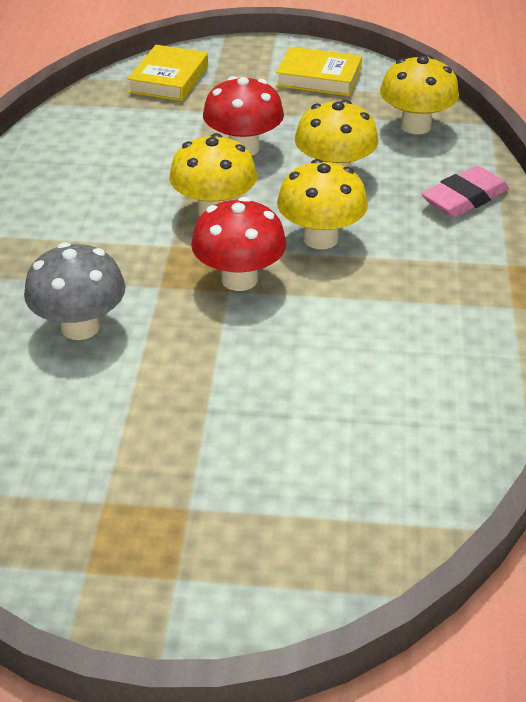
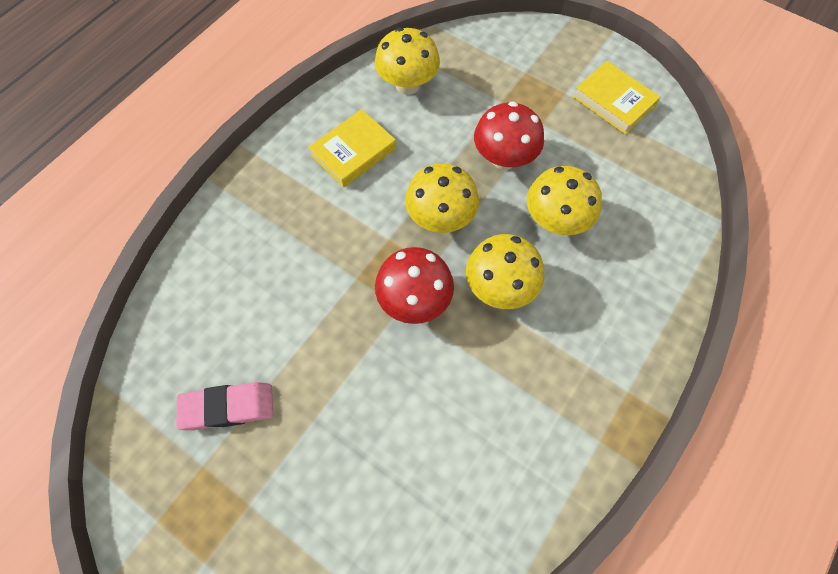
camera: 30 degrees right, 25 degrees up
grey mushroom [24,242,126,340] -> none
yellow book [127,45,208,101] -> yellow book moved to [308,109,396,188]
yellow mushroom [380,55,459,134] -> yellow mushroom moved to [375,27,440,95]
pink eraser [422,166,509,217] -> pink eraser moved to [176,382,273,430]

